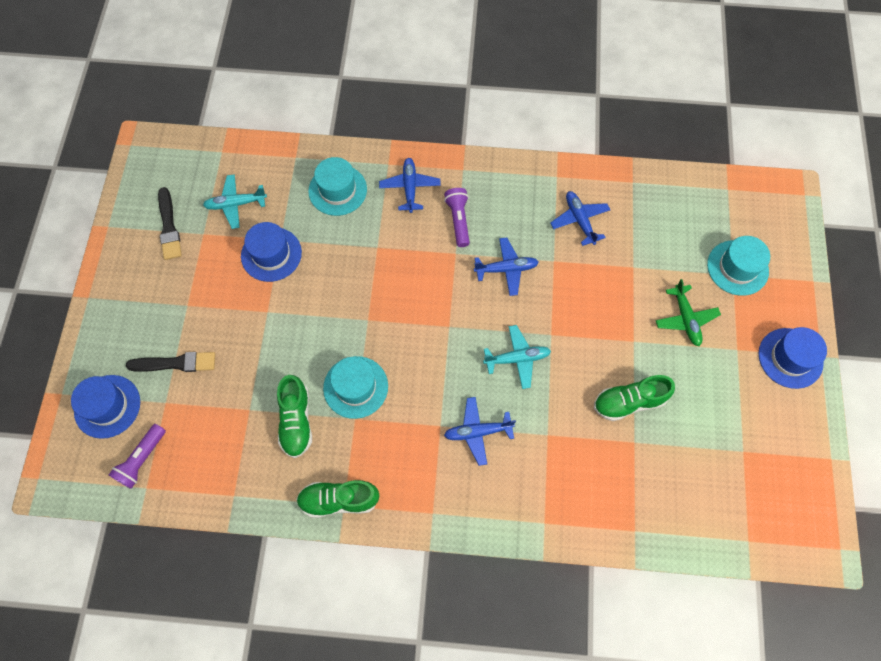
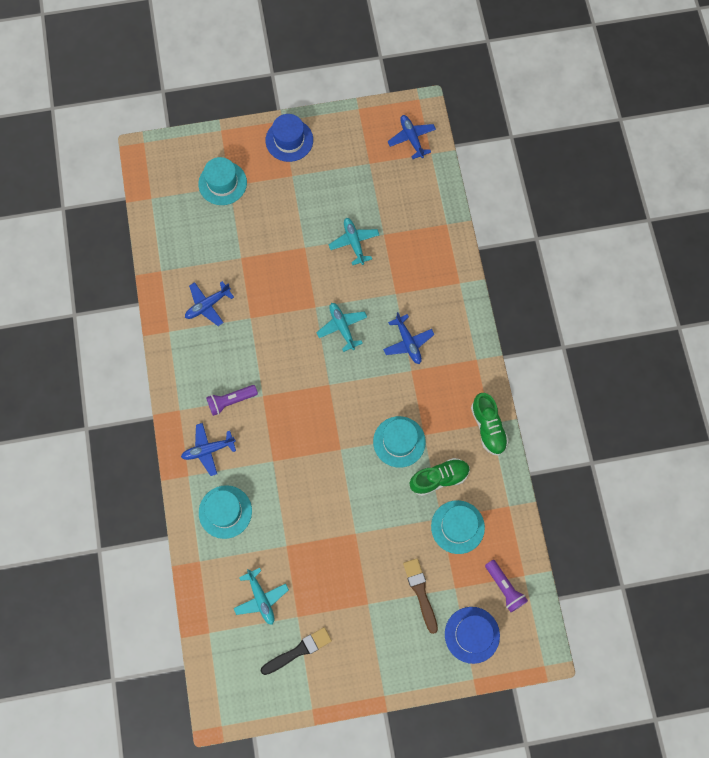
camera: 105 degrees left, 5 degrees up
purple flashlight [109,424,166,489] -> purple flashlight turned 45 degrees clockwise [485,560,528,612]
black brush [126,352,215,372] -> brown brush [403,558,438,634]
blue hat [241,222,302,282] -> none
blue plane [474,237,539,296] -> blue plane moved to [388,115,436,159]
green shoe [594,375,675,421] -> turquoise plane [328,218,379,265]
green plane [656,279,721,346] -> none
none -> turquoise hat [431,500,485,554]

